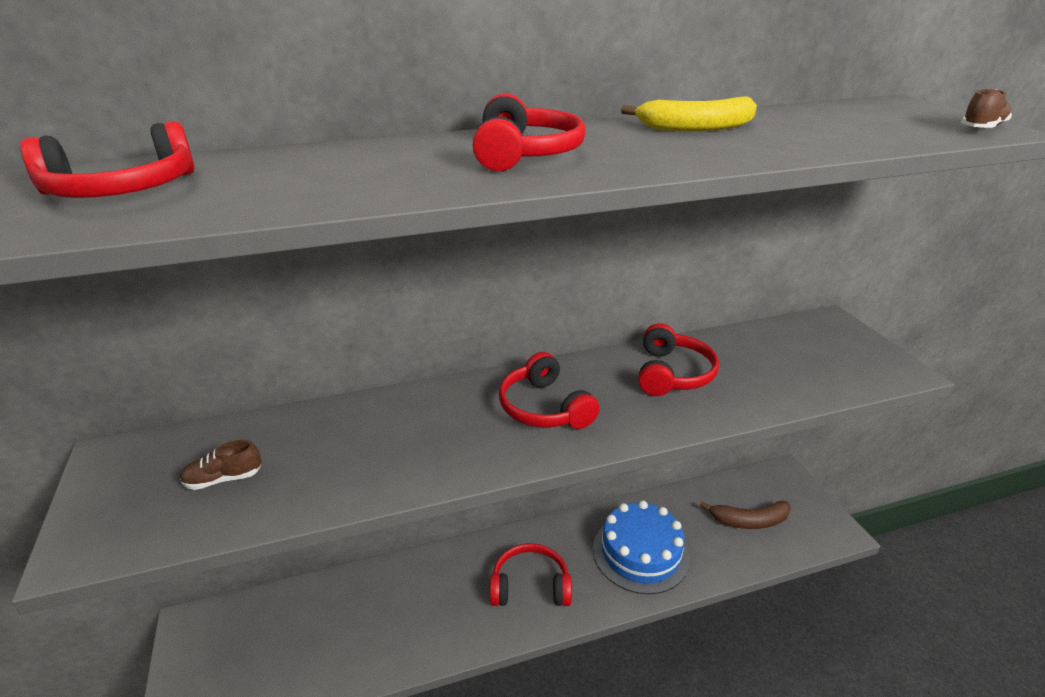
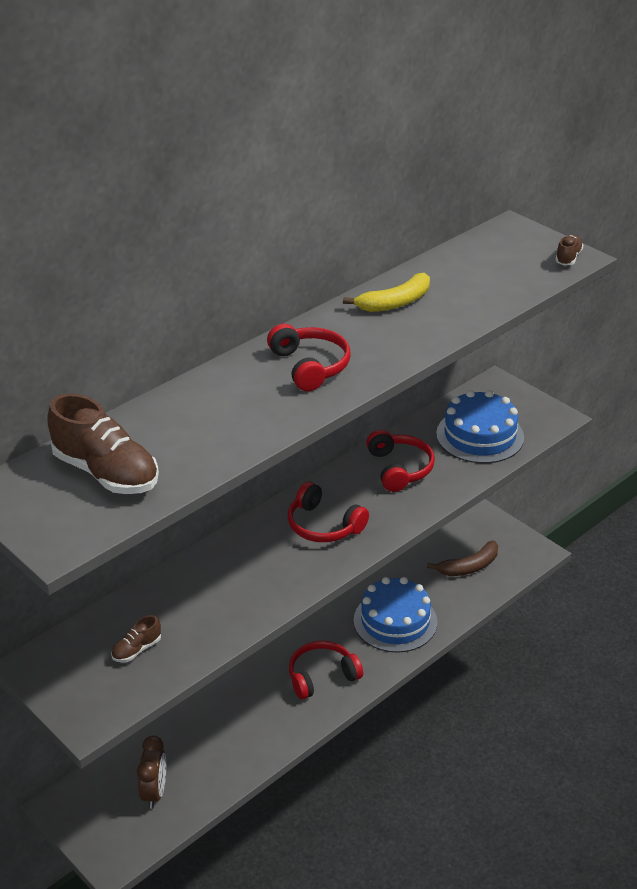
camera: 25 degrees left, 5 degrees up
red headphones [20,121,194,198] -> brown shoe [47,394,159,494]
none -> brown clock [137,736,166,809]
none -> blue cake [436,390,524,463]

